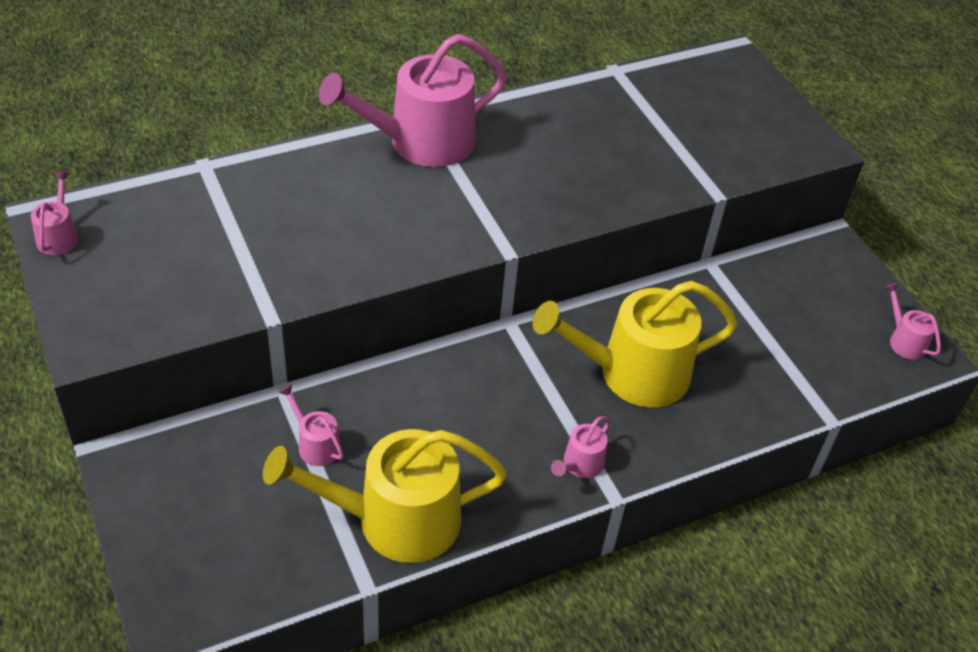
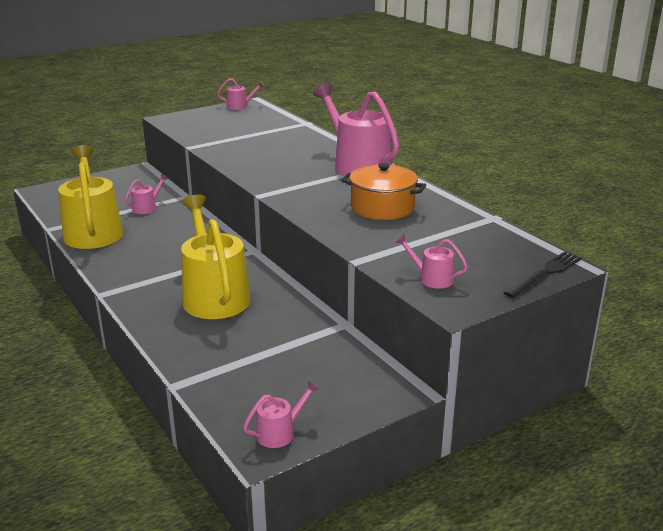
camera: 85 degrees right, 20 degrees down
pink watering can [551,416,610,478] -> pink watering can moved to [395,235,468,289]
none -> orange pot [341,163,426,220]
none -> black fork [504,251,582,298]

